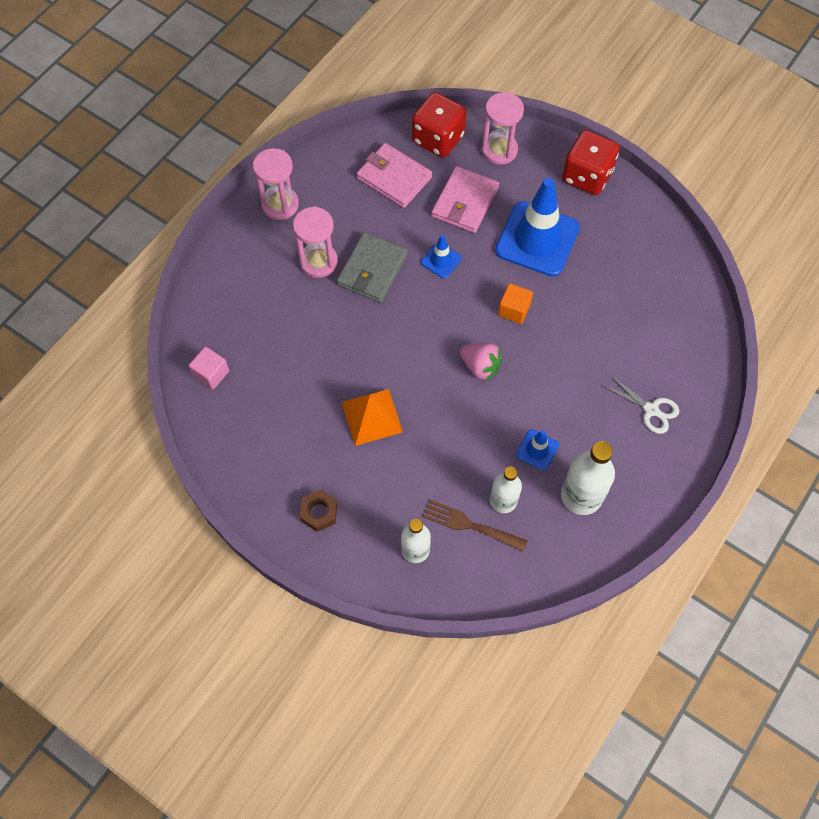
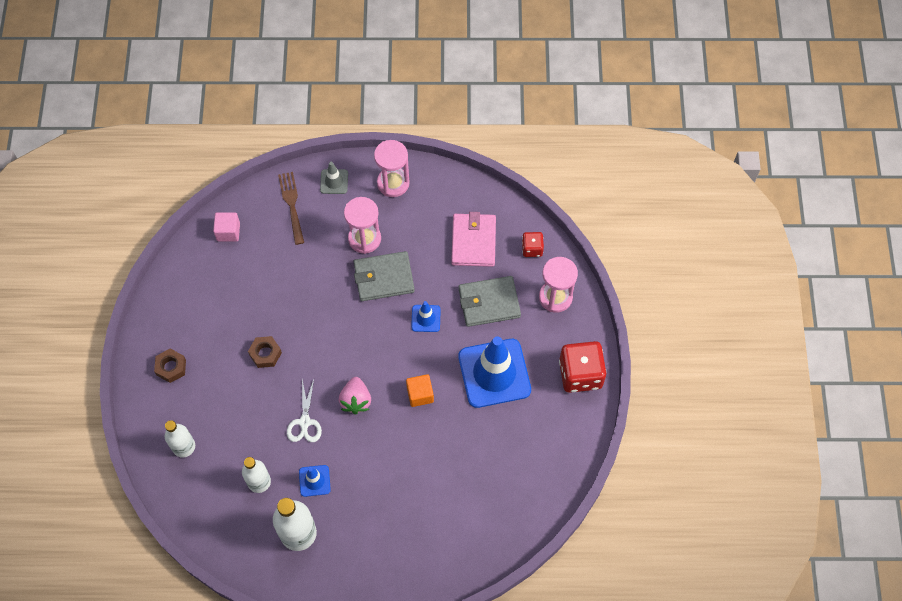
camera: 55 degrees right, 0 degrees up
orange pyramid [342,389,403,446] -> brown nut [248,336,282,368]
red dice [412,92,467,158] -> red dice [522,232,544,257], size x0.52
brown fork [422,500,527,552] -> brown fork moved to [278,172,304,245]
pink wallet [431,166,499,233] -> grey wallet [459,276,521,327]
white scissors [602,375,679,434] -> white scissors moved to [287,379,322,442]
none -> grey traffic cone [320,162,348,194]

